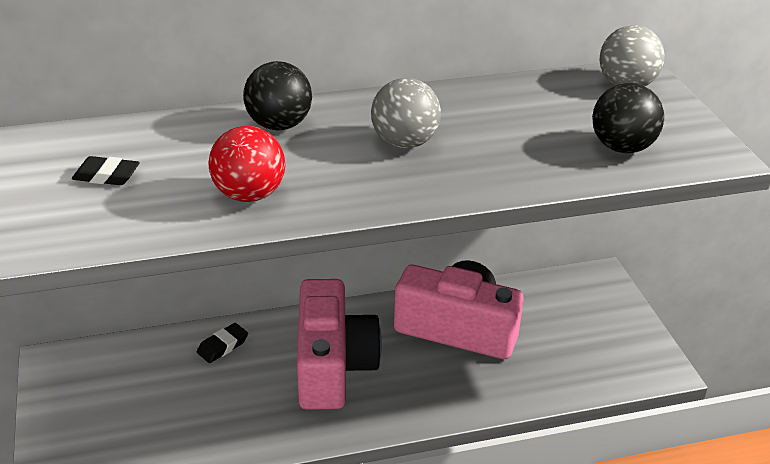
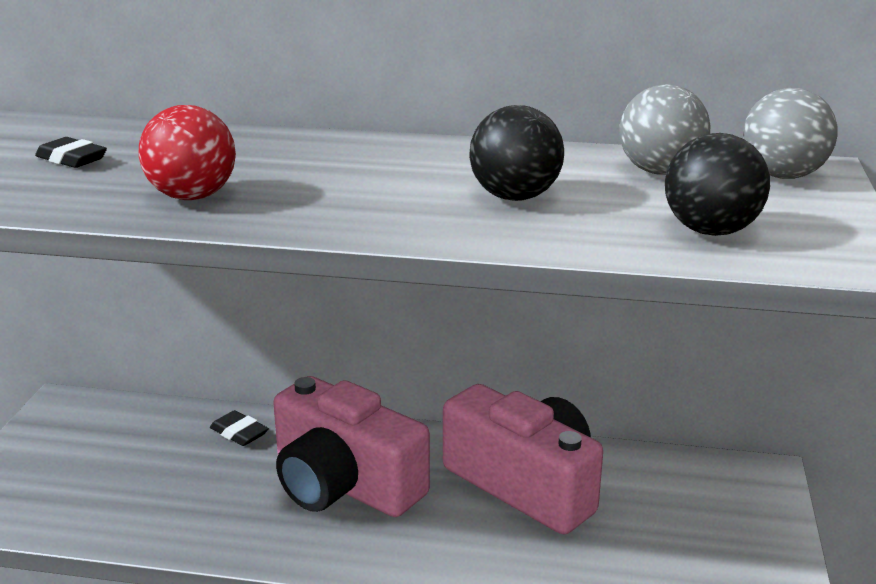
camera: 25 degrees right, 10 degrees down
black eraser [197,323,248,363] -> black eraser turned 60 degrees clockwise [210,410,269,446]
black ball [243,61,312,131] -> black ball moved to [469,105,564,201]
pink camera [297,279,382,410] -> pink camera turned 105 degrees clockwise [273,376,430,517]
grey ball [371,78,441,148] -> grey ball moved to [619,84,711,175]

